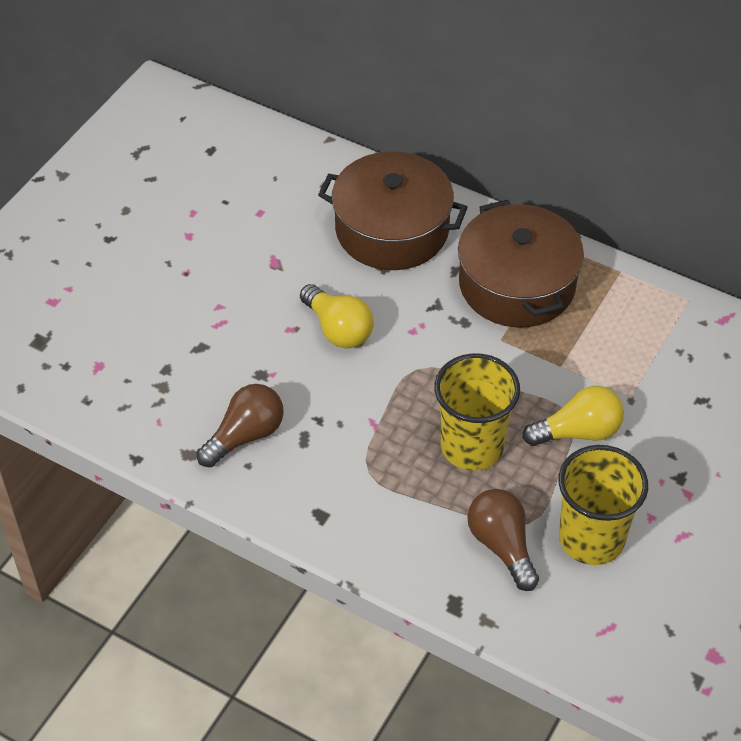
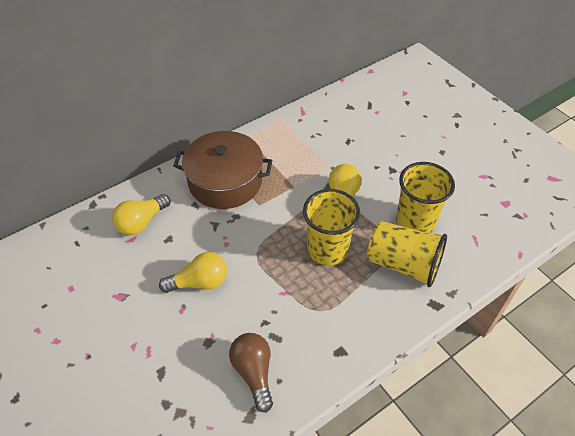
camera: 65 degrees left, 0 degrees up
brown pot [318,151,468,270] -> yellow light bulb [112,194,170,235]
brown light bulb [467,489,539,591] -> yellow cup [367,221,447,287]

